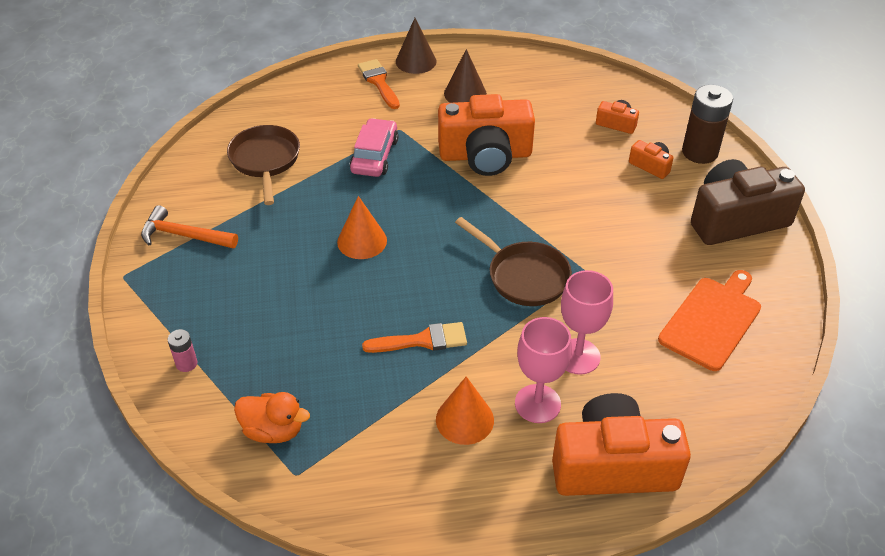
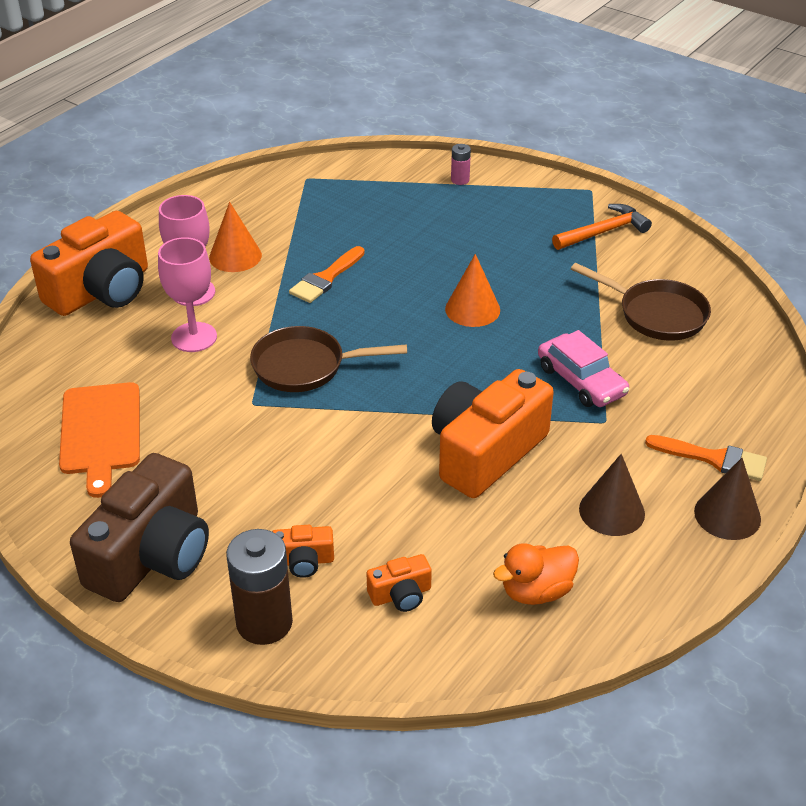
camera: 135 degrees right, 5 degrees down
orange duck [234,392,310,443] -> orange duck moved to [493,543,579,605]

